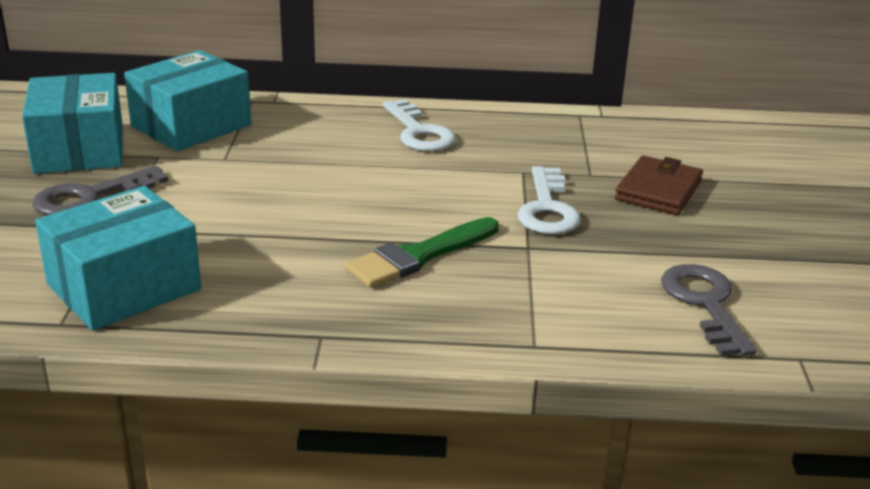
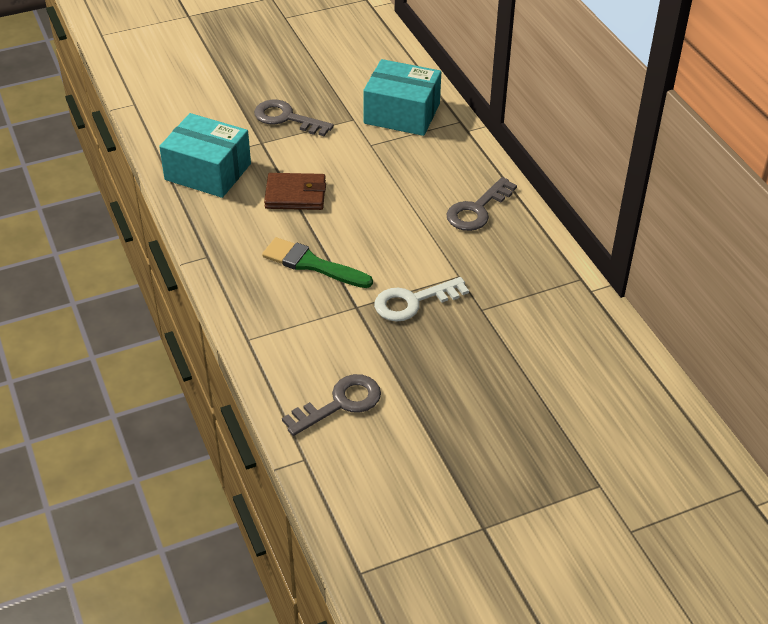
camera: 65 degrees right, 15 degrees up
turquoise box [22,73,123,174] -> none
white key [383,99,456,152] -> grey key [446,177,517,231]
brown wallet [615,156,703,215] -> brown wallet moved to [264,173,326,210]

